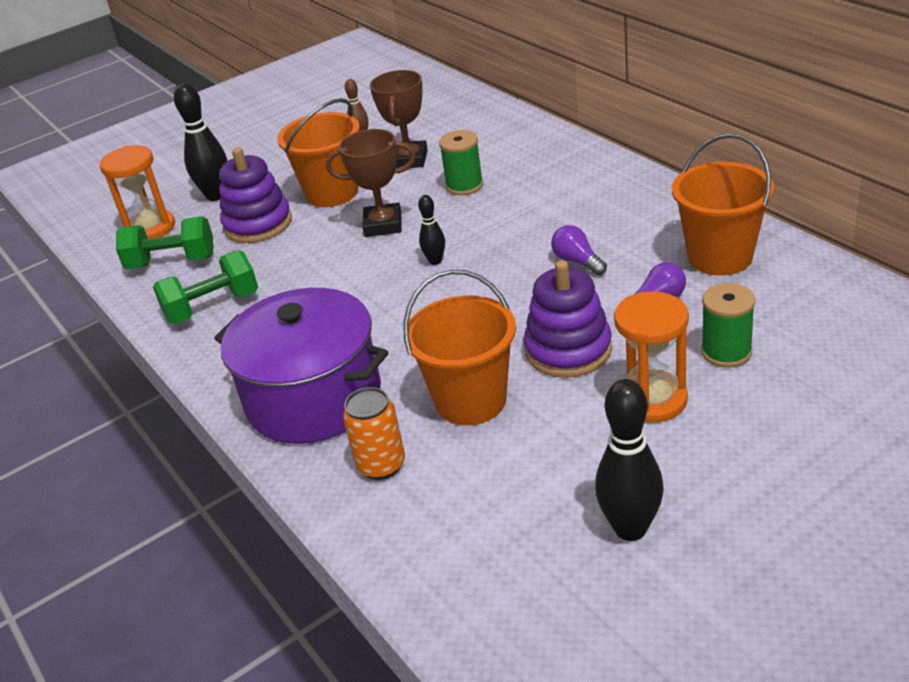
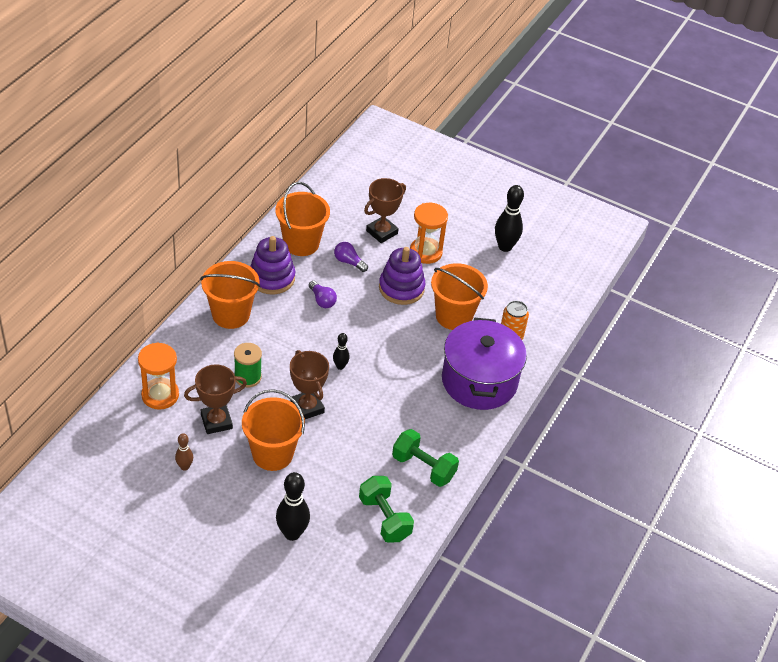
camera: 125 degrees left, 10 degrees up
orange hourglass [99,145,175,239] -> orange hourglass moved to [138,342,179,410]
purple stacking toy [219,147,292,243] -> purple stacking toy moved to [250,236,295,294]
purple light bulb [551,225,607,275] -> purple light bulb turned 60 degrees counterclockwise [309,281,337,308]
green spool [701,283,755,368] -> brown trophy [364,178,406,243]
none -> orange bucket [201,261,260,329]

